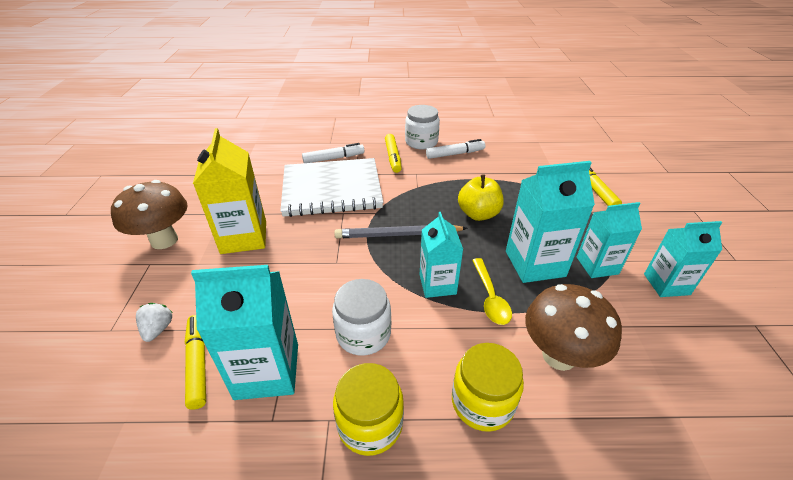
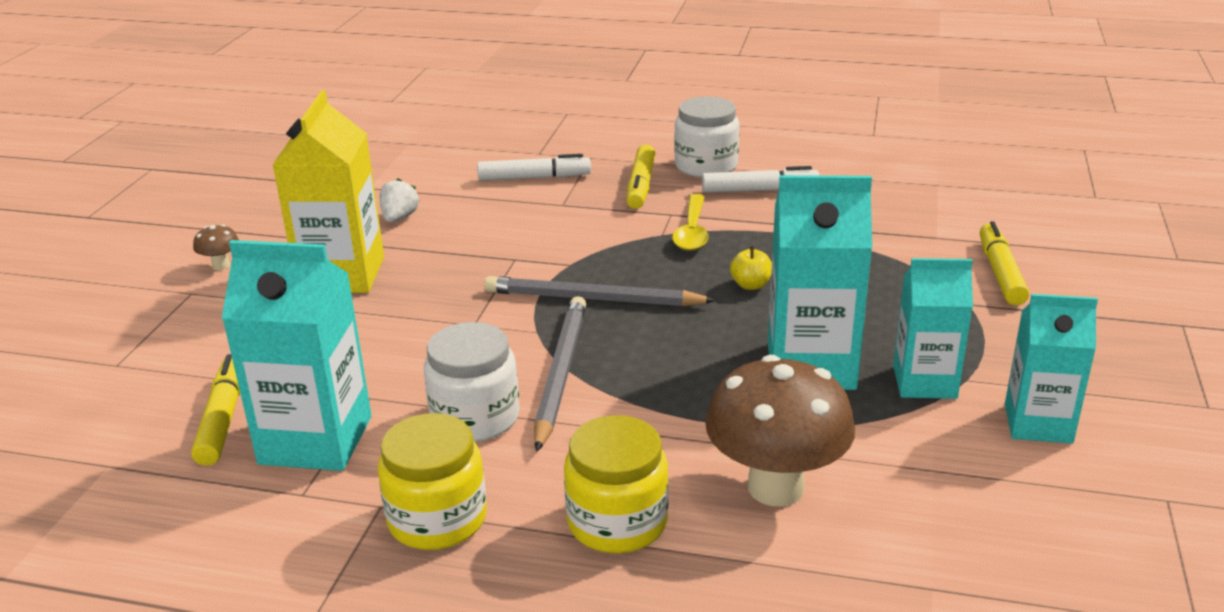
camera: 15 degrees right, 10 degrees down
brown mushroom [111,180,188,249] -> brown mushroom [193,224,239,270], size x0.42
white strawberry [136,303,173,342] -> white strawberry moved to [379,178,419,222]
white notebook [280,158,383,217] -> none
turquoise carton [420,212,463,298] -> none
yellow apple [458,174,504,221] -> yellow apple [730,246,772,290], size x0.52
yellow spoon [472,258,512,325] -> yellow spoon moved to [672,194,709,251]
none -> grey pencil [534,296,586,452]

